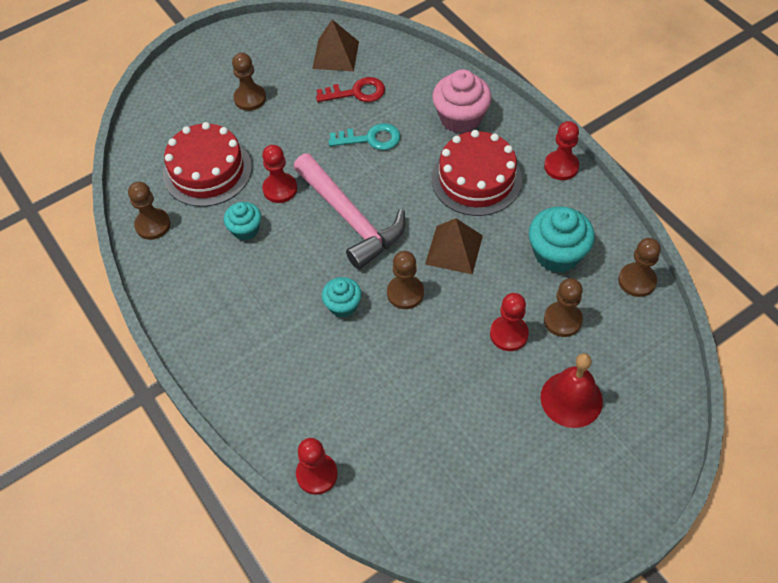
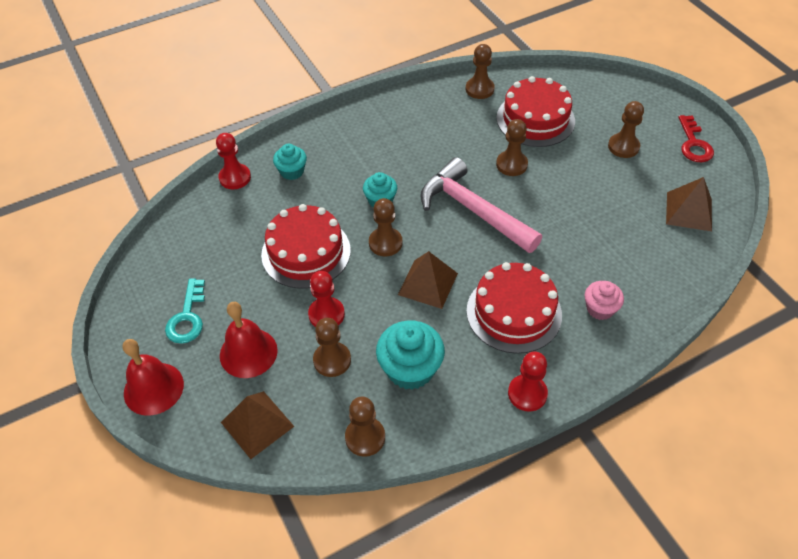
camera: 95 degrees right, 5 degrees down
turquoise cupcake [224,202,261,240] -> turquoise cupcake moved to [273,144,307,180]
red pawn [262,145,297,203] -> brown pawn [496,119,528,176]
pink hammer [293,153,405,269] -> pink hammer turned 75 degrees clockwise [420,157,542,253]
red key [316,77,385,102] -> red key moved to [678,115,714,162]
turquoise key [329,123,400,150] -> turquoise key moved to [165,278,205,344]
pink cupcake [432,69,492,134] -> pink cupcake [585,281,624,320], size x0.60
none -> red bell [122,339,184,416]
none -> brown pyramid [221,391,294,459]
none -> red cake [261,204,351,289]

